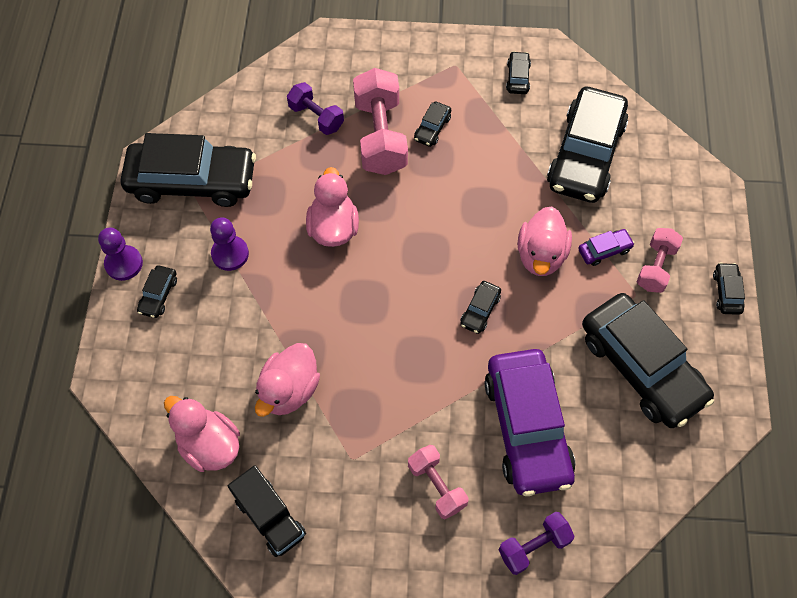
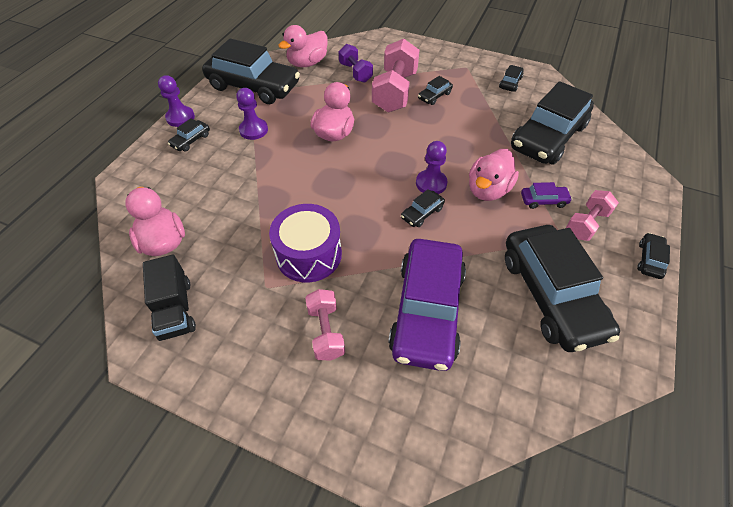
camera: 20 degrees right, 10 degrees down
pink duck [255,343,320,417] -> pink duck moved to [278,25,328,67]
purple dumbbell [499,512,575,575] -> none
none -> purple drum [269,204,342,283]
none -> purple pawn [416,141,447,194]

